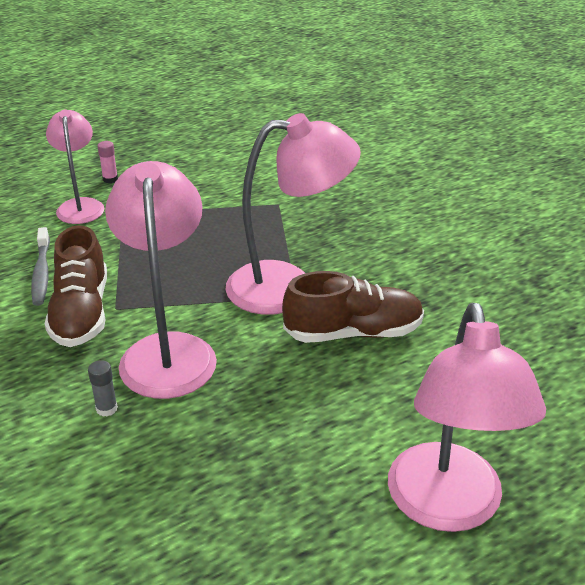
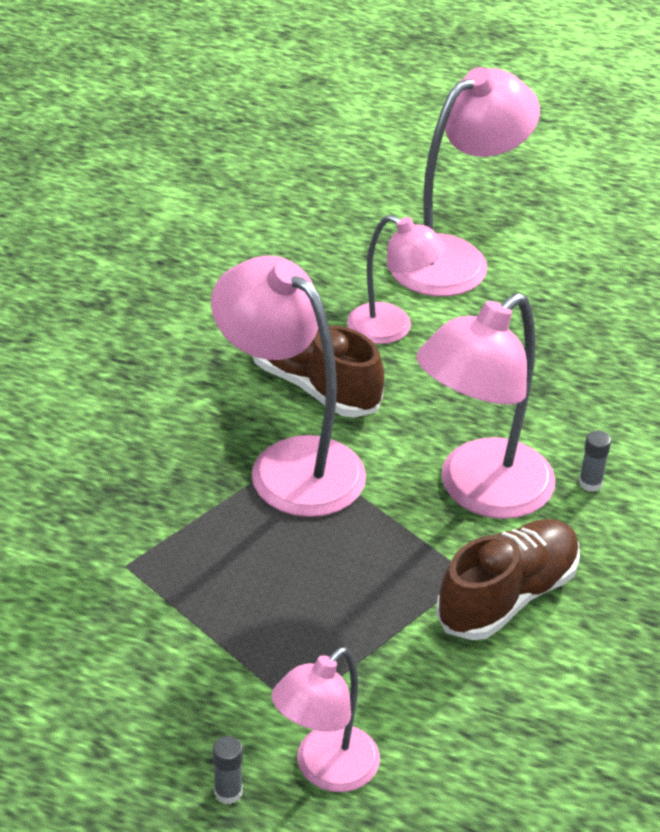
camera: 130 degrees left, 5 degrees up
grey toothbrush [31,227,50,306] -> none
pink glue stick [98,141,118,183] -> grey glue stick [213,736,243,804]
none -> pink lamp [347,215,447,344]

